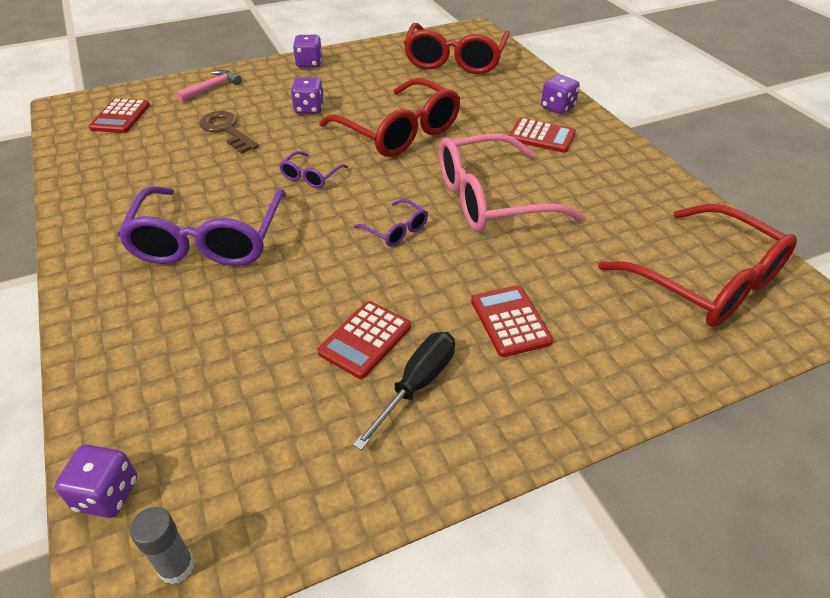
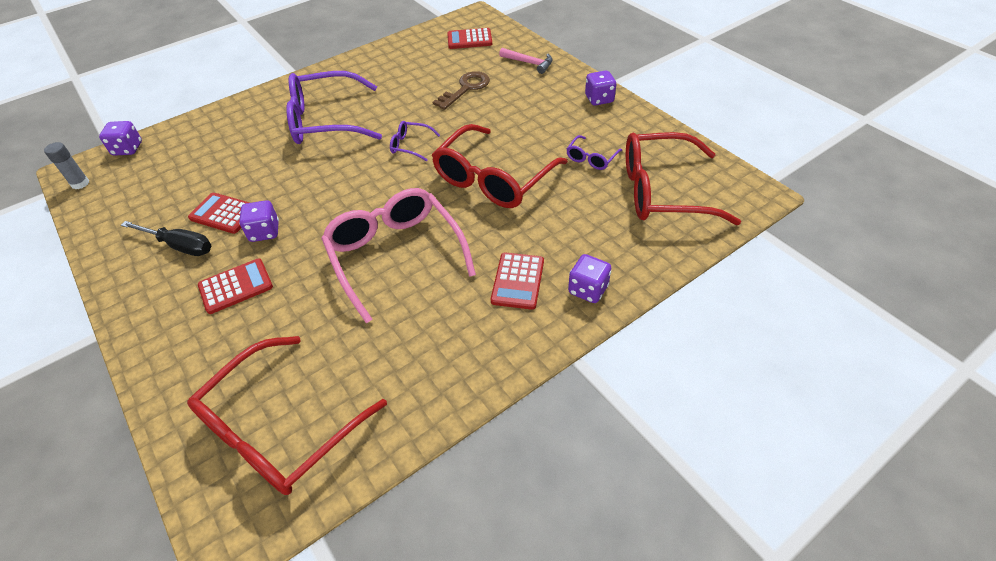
camera: 80 degrees right, 5 degrees up
purple dice [291,77,324,114] -> purple dice moved to [239,200,279,242]
purple glasses [354,199,428,246] -> purple glasses moved to [567,135,622,170]

